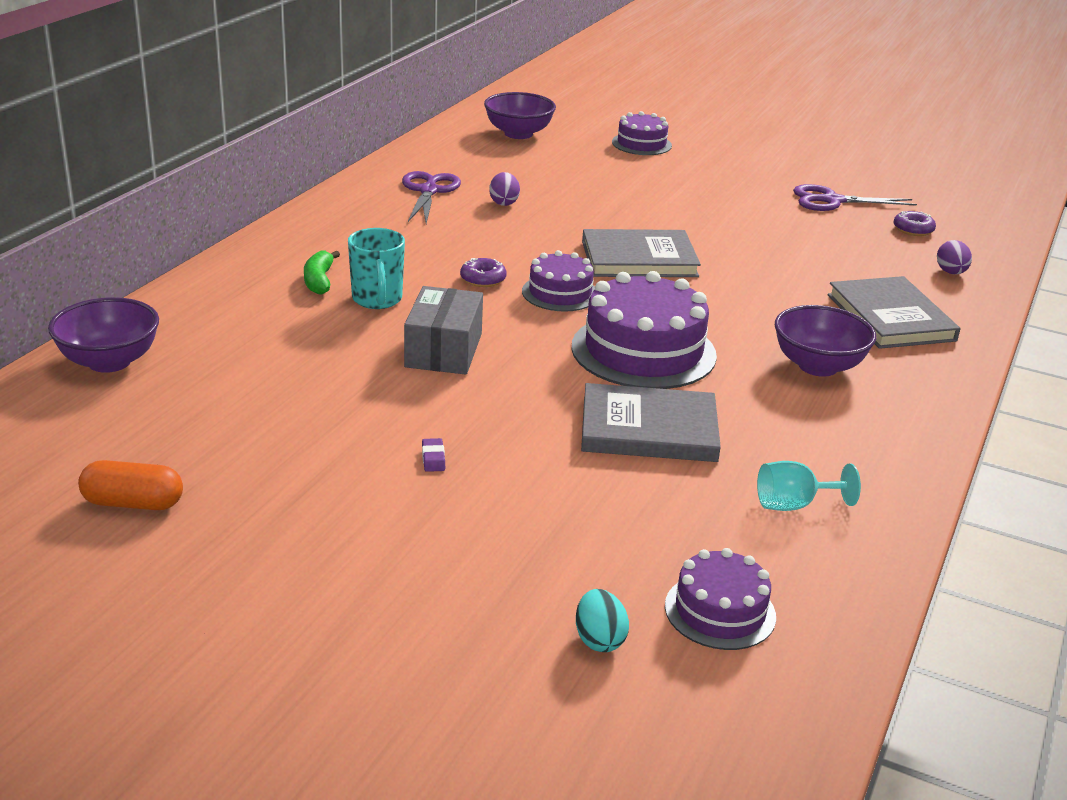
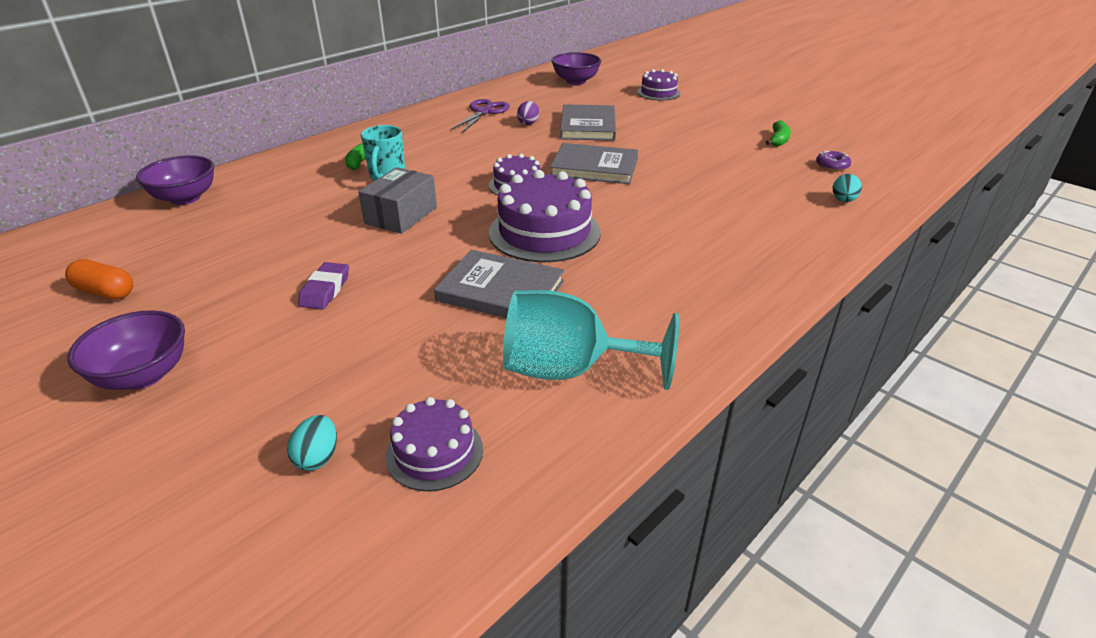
camera: 20 degrees right, 5 degrees up
purple eraser [422,438,445,472] -> purple eraser [298,262,349,310], size x1.85
purple donut [460,258,507,287] -> none
turquoise goblet [757,461,861,511] -> turquoise goblet [503,290,679,390], size x2.02
purple bowl [775,305,876,377] -> purple bowl moved to [67,310,185,390]
purple scissors [793,184,917,211] -> green banana [766,121,791,147]
grey book [827,276,960,349] -> grey book moved to [560,104,616,141]
purple egg [937,240,972,274] -> turquoise egg [833,174,862,202]

